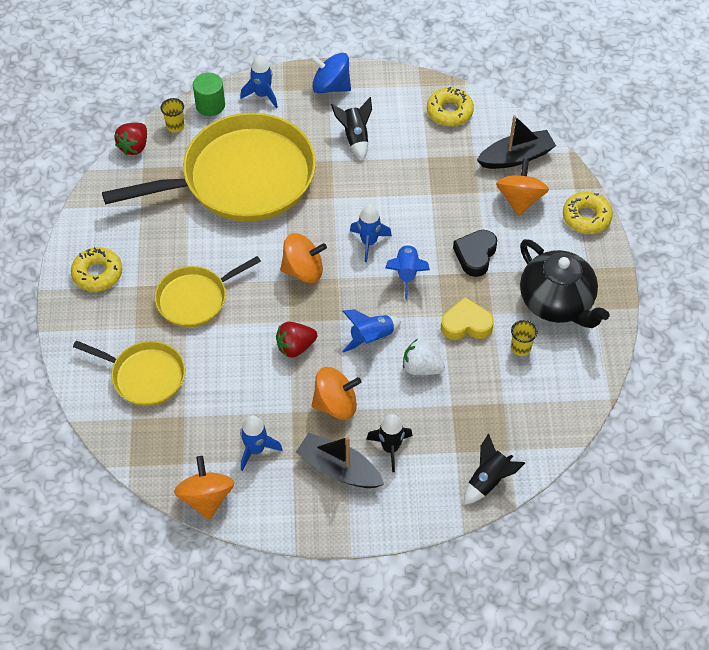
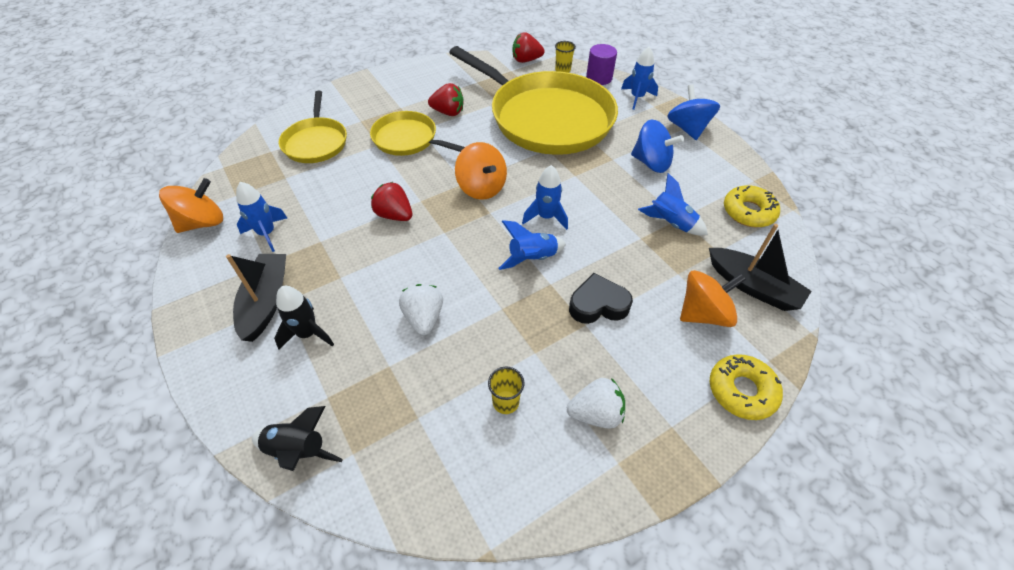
camera: 60 degrees right, 5 degrees down
yellow donut [71,247,122,292] -> none
green cylinder [193,73,225,116] -> purple cylinder [586,44,617,85]
orange spinning top [312,367,361,420] -> none
black rocket [331,97,372,160] -> blue spinning top [631,120,684,173]
blue rocket [342,309,401,353] -> blue rocket moved to [638,173,708,235]
yellow heart [441,297,494,340] -> none
black teapot [520,239,610,328] -> white strawberry [567,378,625,429]
none -> red strawberry [428,83,463,116]

